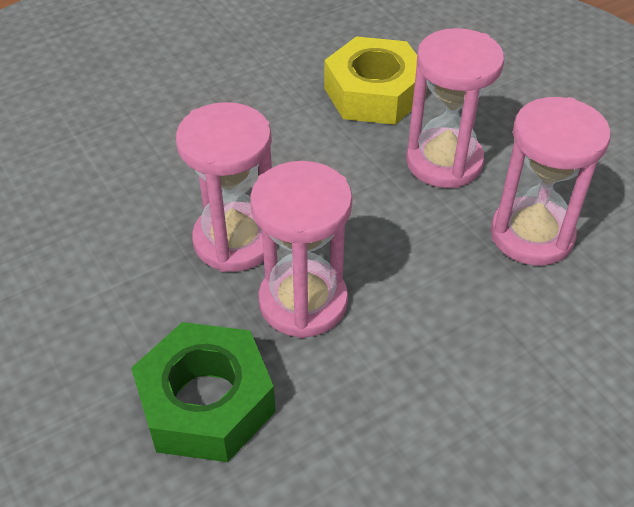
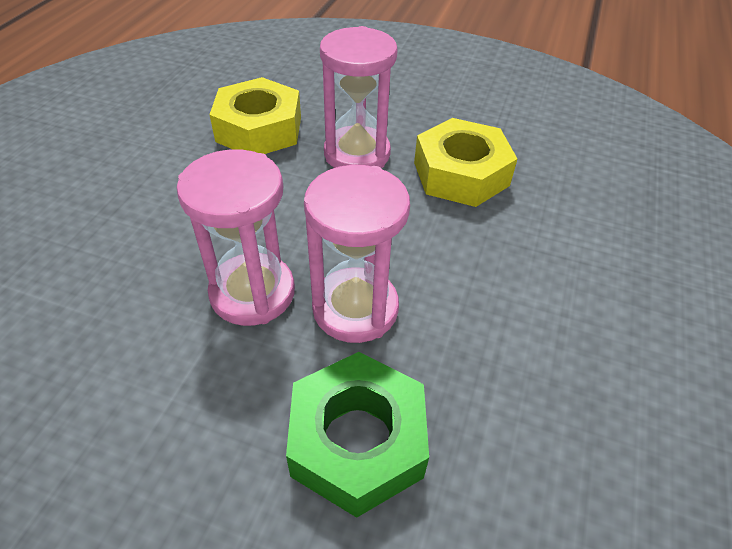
camera: 40 degrees left, 0 degrees up
pink hourglass [491,97,611,266] -> yellow nut [414,118,517,207]

